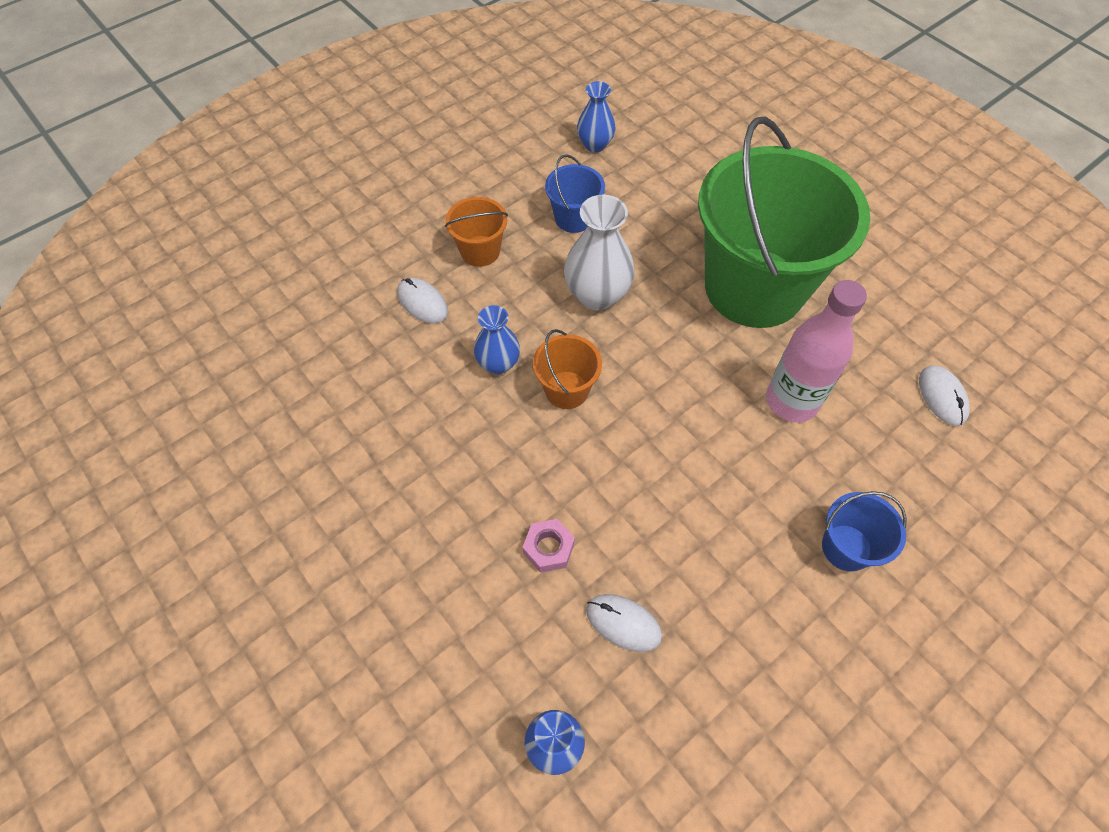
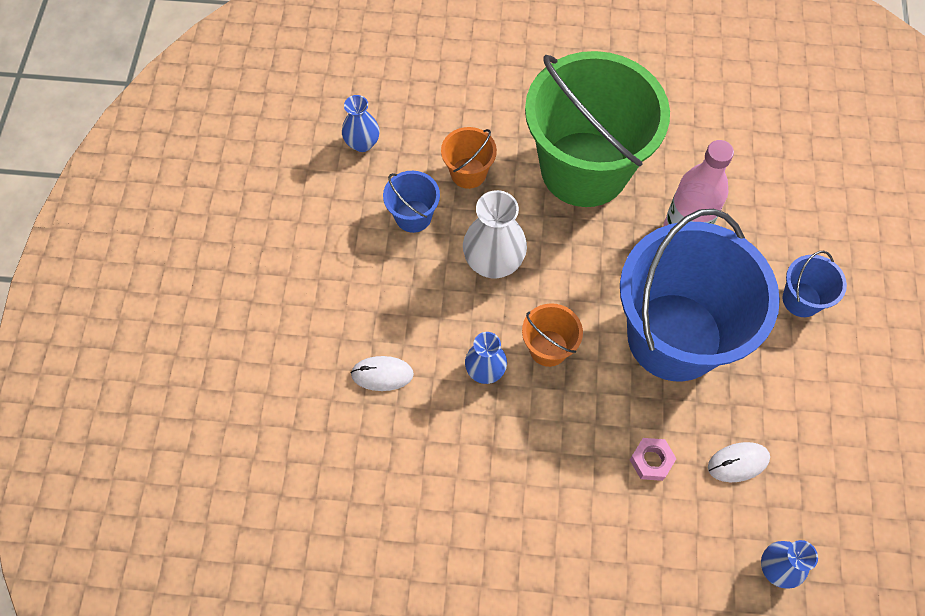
camera: 45 degrees left, 5 degrees up
orange bucket [445,197,508,267] -> orange bucket moved to [441,127,497,189]
white mouse [919,366,970,426] -> none
none -> blue bucket [620,209,780,381]

